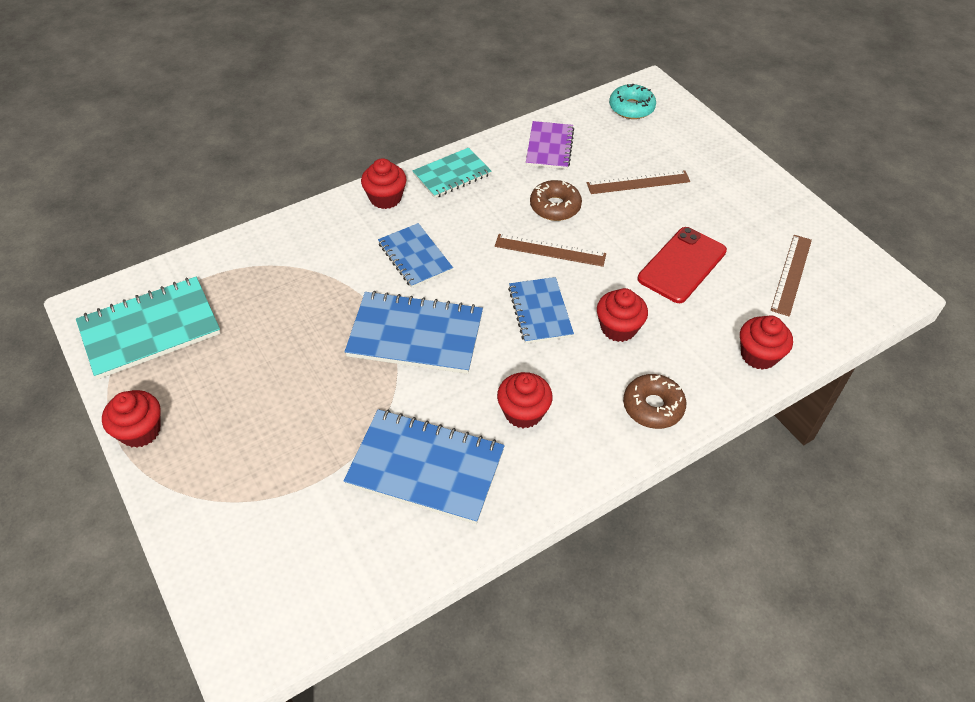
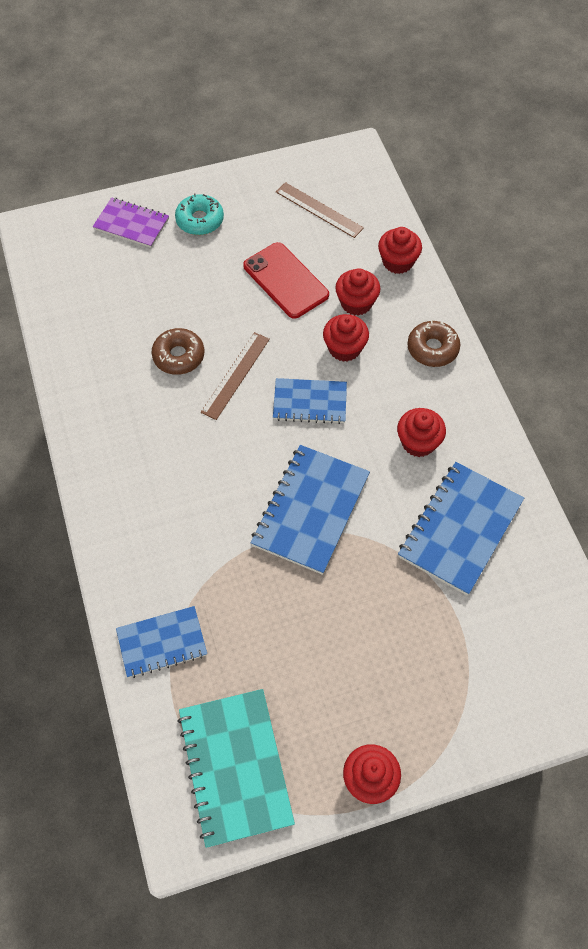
camera: 75 degrees left, 10 degrees up
red cupcake [361,158,407,209] -> red cupcake moved to [335,268,380,316]
blue notebook [378,223,453,288] -> blue notebook moved to [116,606,207,678]
turquoise notebook [413,148,491,198] -> none
purple notebook [526,121,574,169] -> purple notebook moved to [93,197,169,248]
brown ruler [587,170,690,194] -> none
turquoise donut [609,84,656,119] -> turquoise donut moved to [175,194,224,235]

